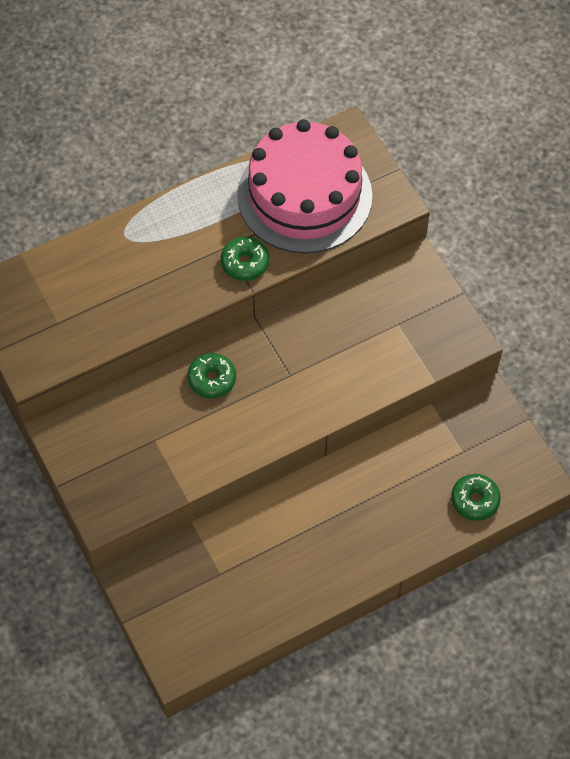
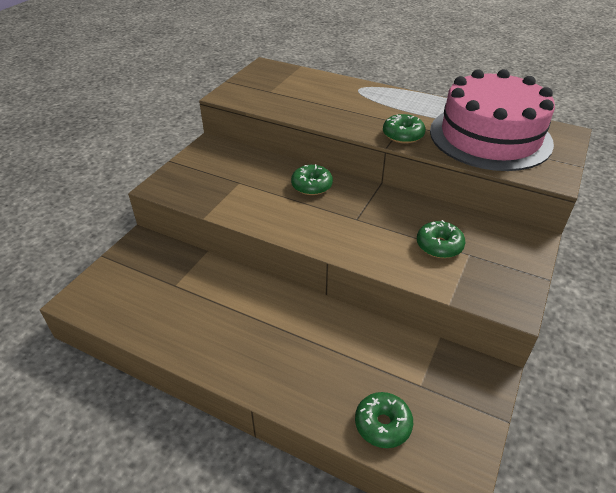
camera: 55 degrees right, 20 degrees down
none -> green donut [417,220,466,258]

